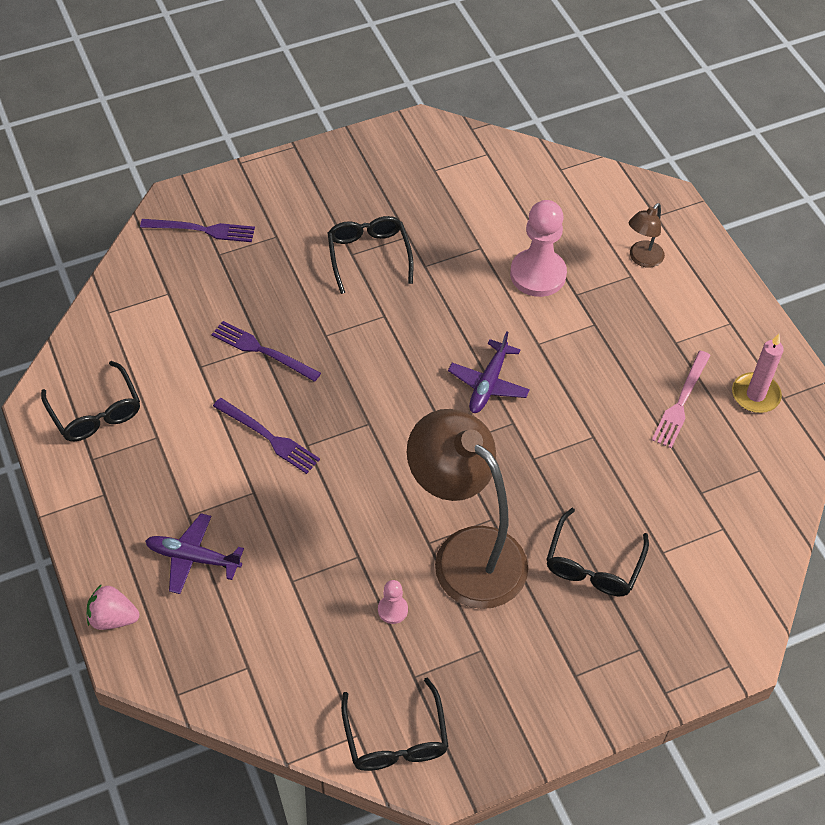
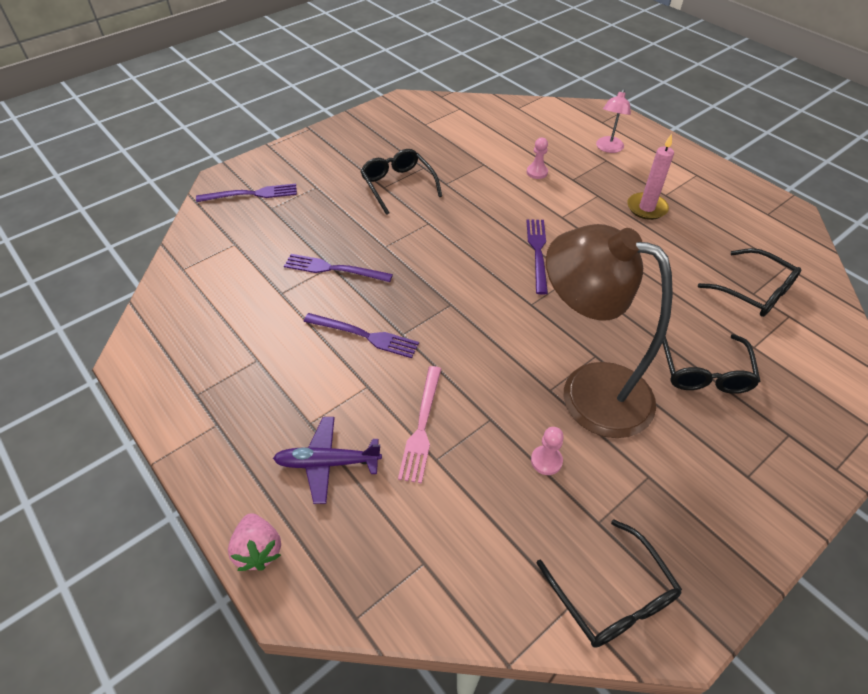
camera: 15 degrees left, 5 degrees down
black glasses [41,361,140,441] -> black glasses moved to [698,248,801,317]
pink strawberry [87,584,139,630] -> pink strawberry turned 105 degrees counterclockwise [228,513,281,571]
purple plane [448,331,530,413] -> purple fork [526,219,548,295]
pink pawn [510,200,567,297] -> pink pawn [527,138,548,179], size x0.46
brown lamp [629,203,665,268] -> pink lamp [596,89,631,153]
pink fork [652,351,711,448] -> pink fork moved to [398,366,441,484]
pink candle [732,334,784,413] -> pink candle moved to [627,134,674,220]

